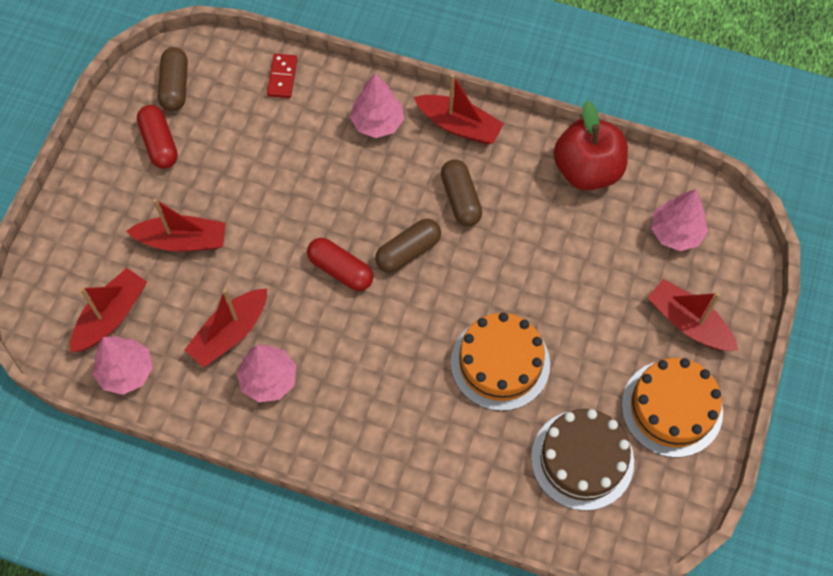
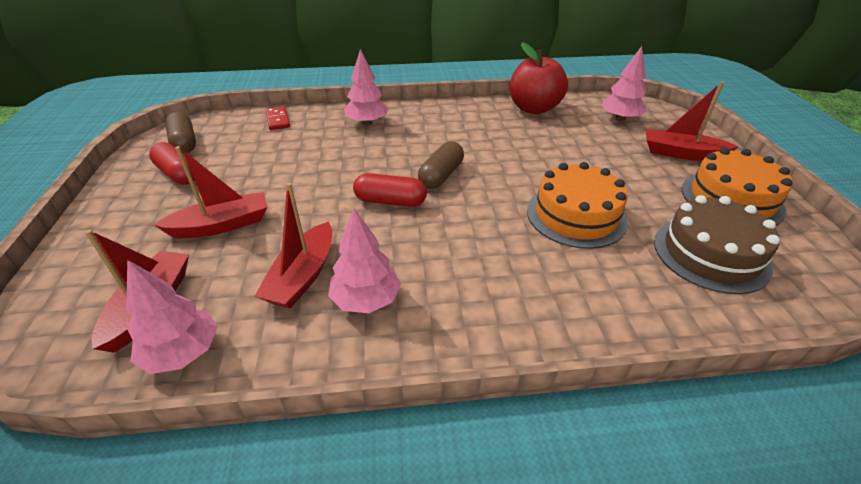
camera: 25 degrees left, 25 degrees down
red boat [414,74,504,145] -> none
brown capsule [441,159,482,226] -> none

